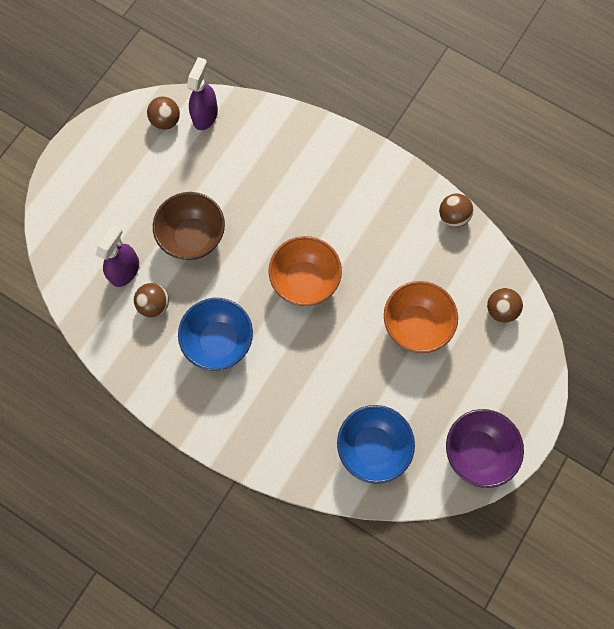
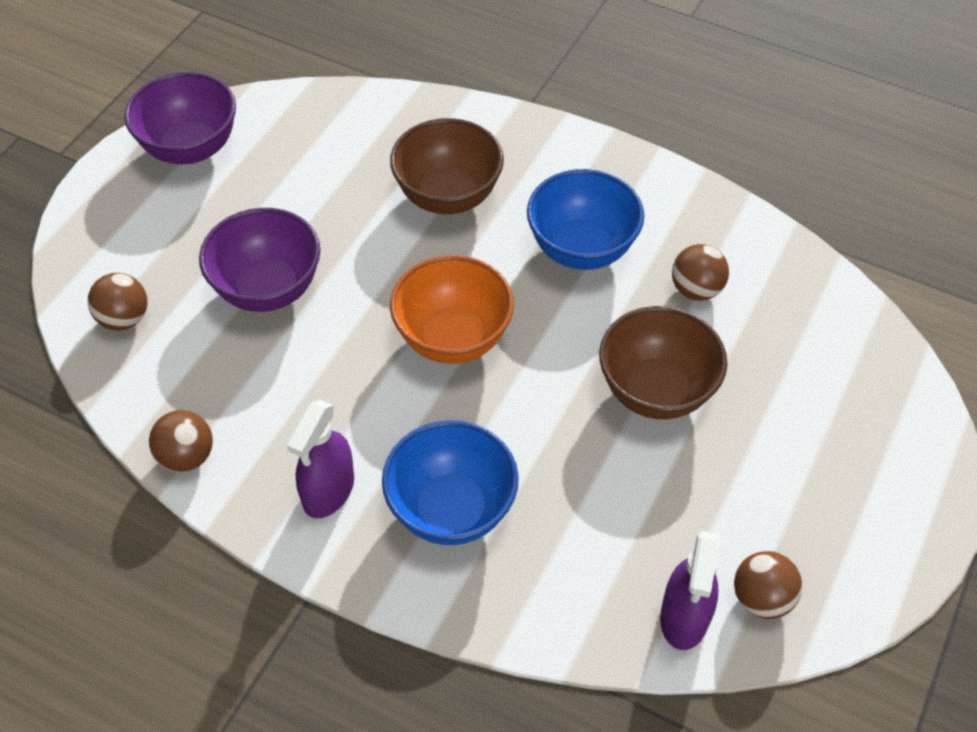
camera: 175 degrees right, 20 degrees down
purple spray bottle [96,224,139,287] -> purple spray bottle moved to [286,400,354,518]
blue bowl [337,405,415,484] -> blue bowl moved to [382,420,519,545]
orange bowl [384,281,458,353] -> purple bowl [199,208,320,312]
none -> brown bowl [390,118,504,214]

